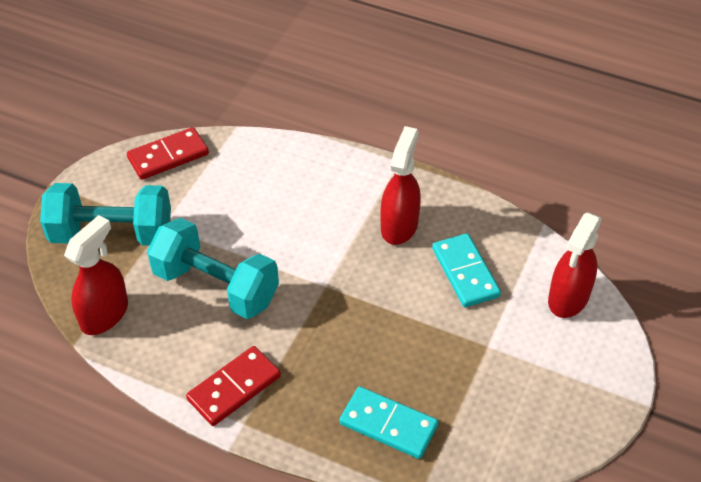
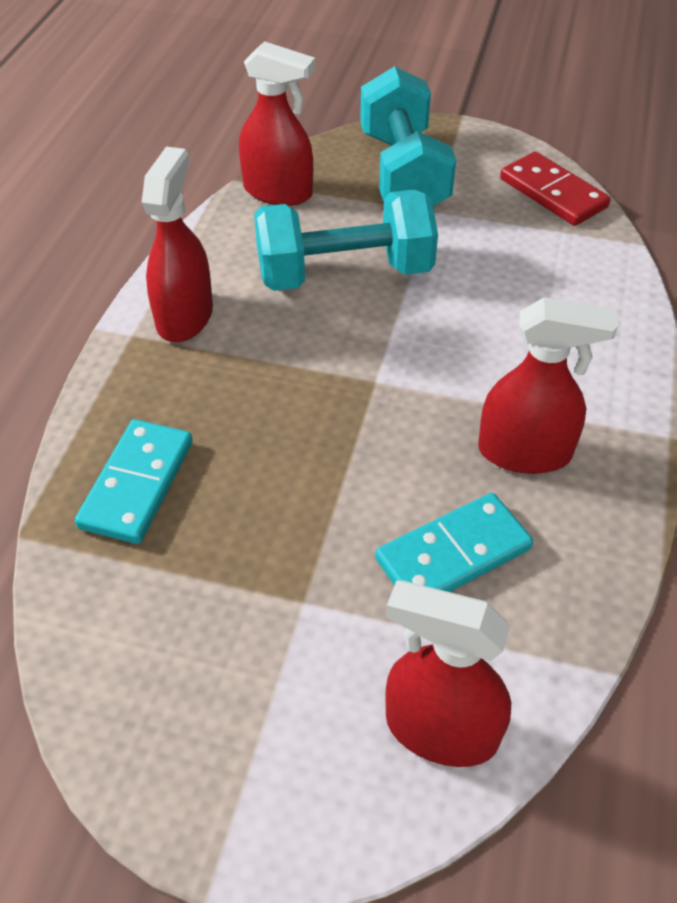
camera: 80 degrees right, 0 degrees up
turquoise dumbbell [147,218,279,319] -> turquoise dumbbell turned 60 degrees clockwise [254,190,438,291]
red domino [186,346,281,426] -> red spray bottle [142,147,213,342]

